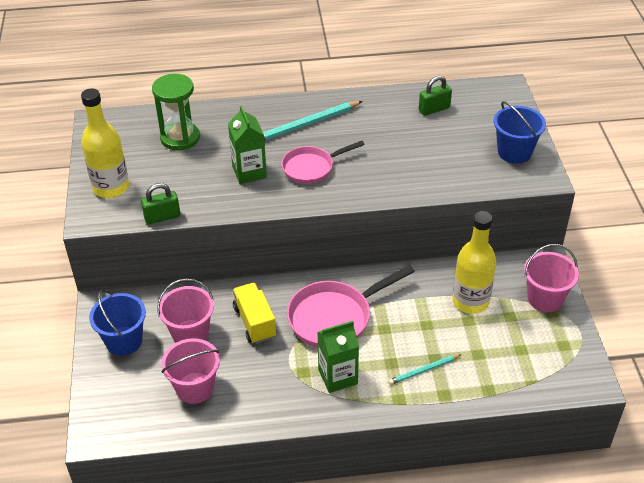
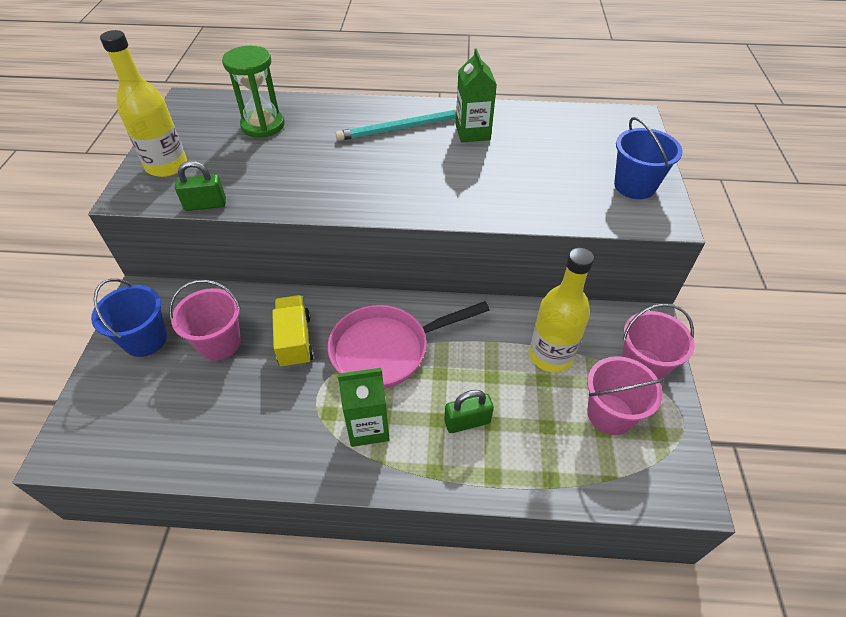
camera: 10 degrees right, 5 degrees up
pink bucket [161,338,220,404] -> pink bucket moved to [587,356,665,435]
green carton [228,105,267,184] -> green carton moved to [456,48,497,142]
pink pan [281,141,365,184] -> none
turquoise pencil [388,354,462,385] -> none
green padlock [419,76,452,116] -> green padlock moved to [444,390,494,433]

